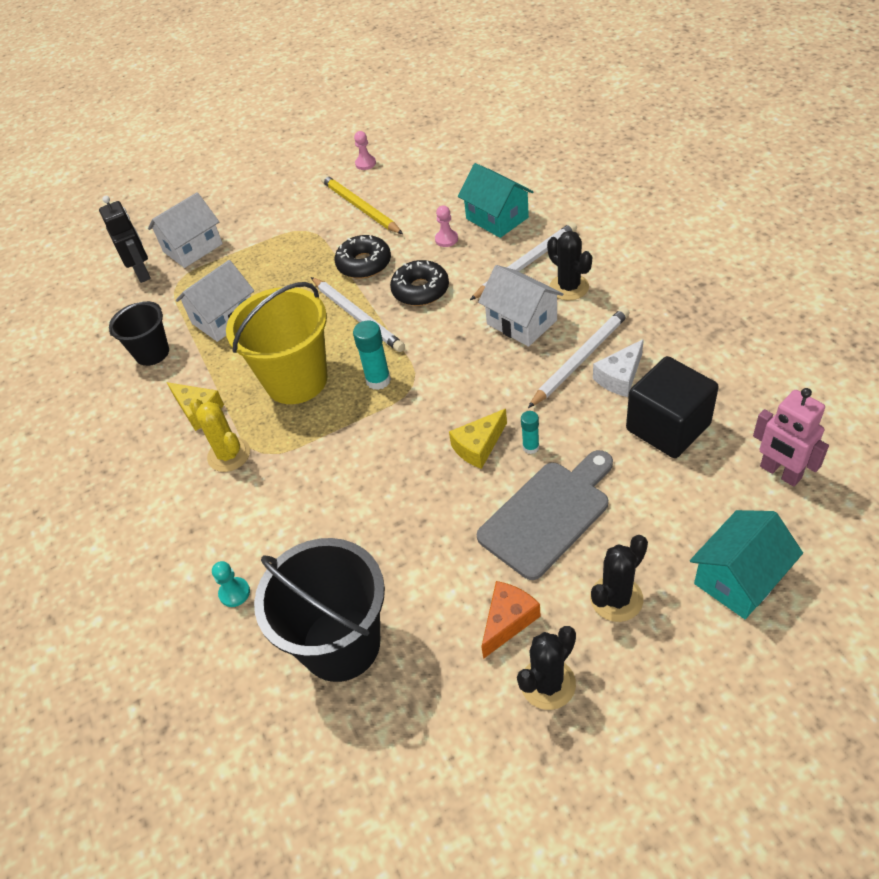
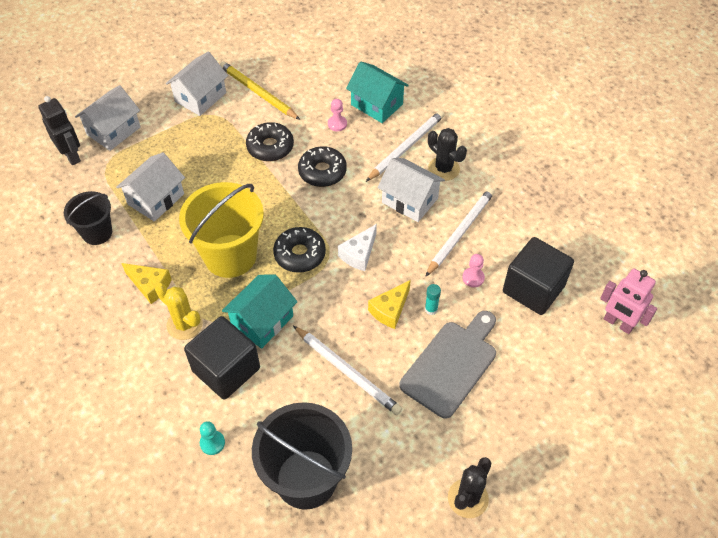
camera: 15 degrees left, 5 degrees up
white pencil [311,277,405,352] -> white pencil moved to [293,326,402,415]
turquoise glue stick [353,321,391,390] -> black donut [273,227,326,273]
pink pawn [354,131,376,170] -> pink pawn moved to [462,254,485,287]
orange cheese [481,581,541,659] -> none
black cactus [590,535,648,622] -> none
white cheese [593,339,644,397] -> white cheese moved to [338,224,377,271]
turquoise house [690,510,803,619] -> turquoise house moved to [222,274,297,349]
none -> white house [166,52,228,116]
none -> black cube [184,316,260,400]

